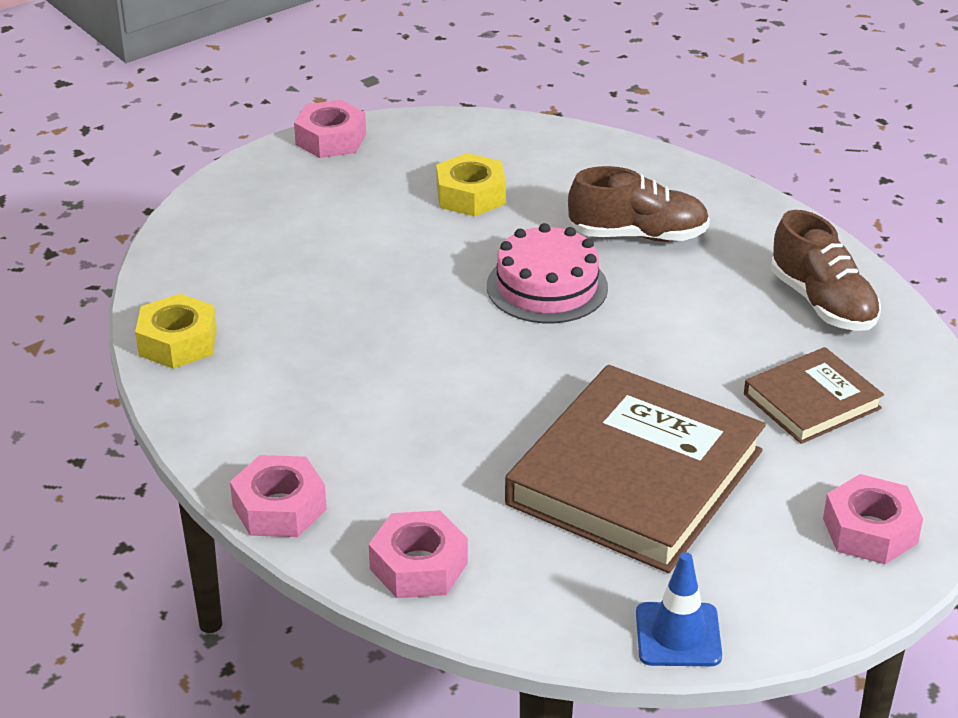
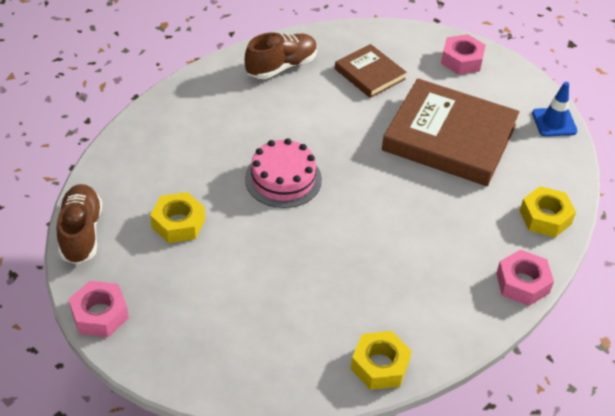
camera: 100 degrees left, 10 degrees up
pink nut [369,510,468,598] -> yellow nut [520,186,576,237]
brown shoe [568,166,710,242] -> brown shoe moved to [56,184,102,264]

